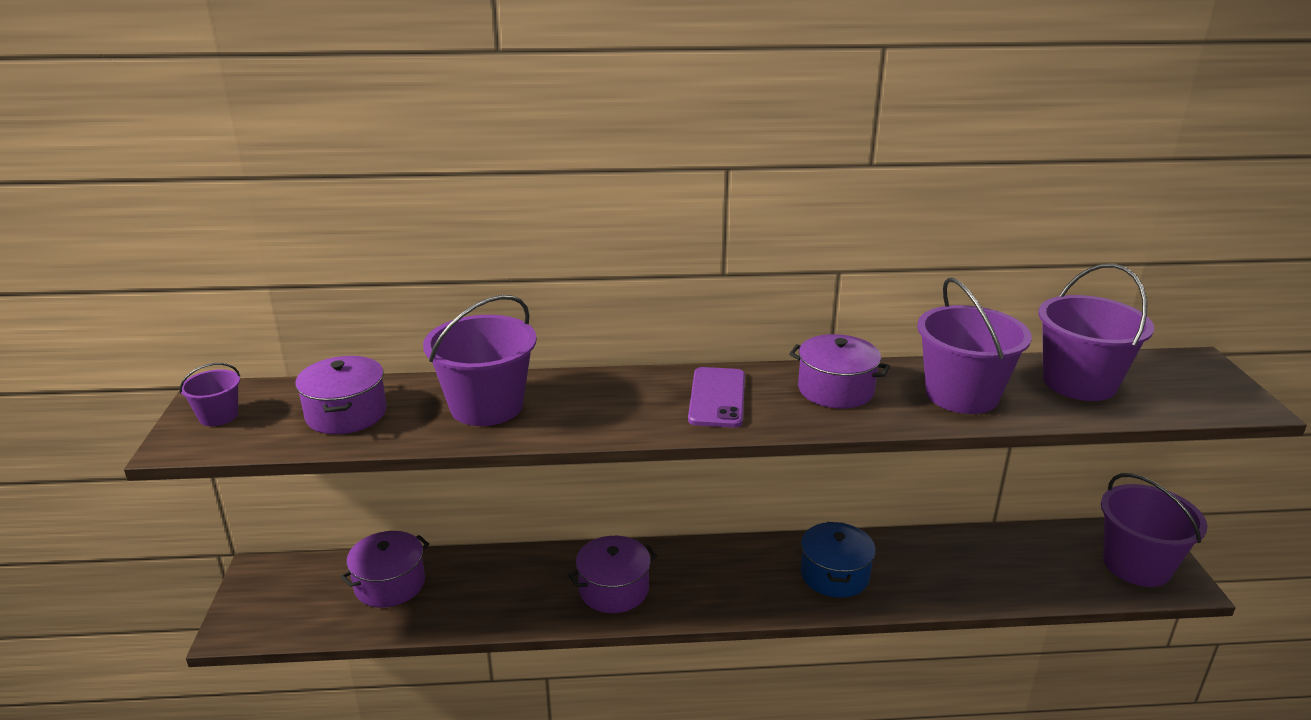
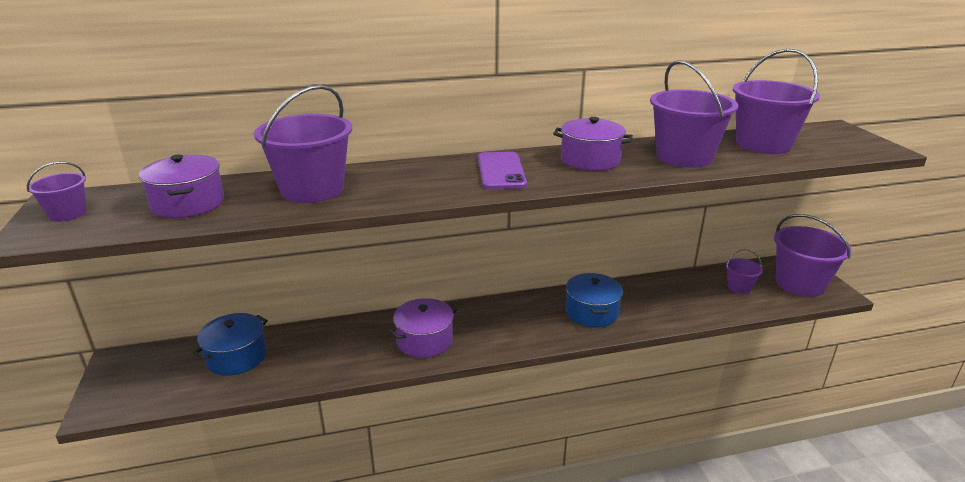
camera: 10 degrees left, 0 degrees up
purple pot [340,531,429,608] -> blue pot [193,313,268,376]
none -> purple bucket [726,249,763,294]

